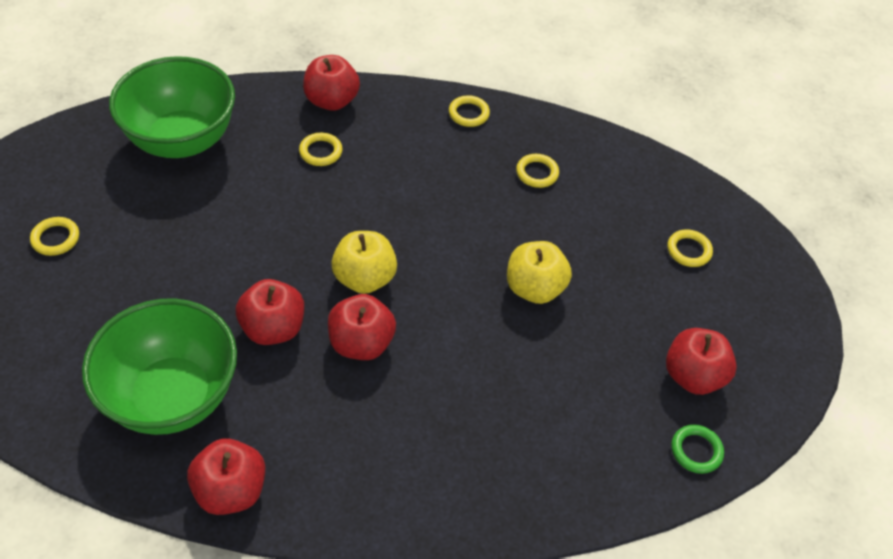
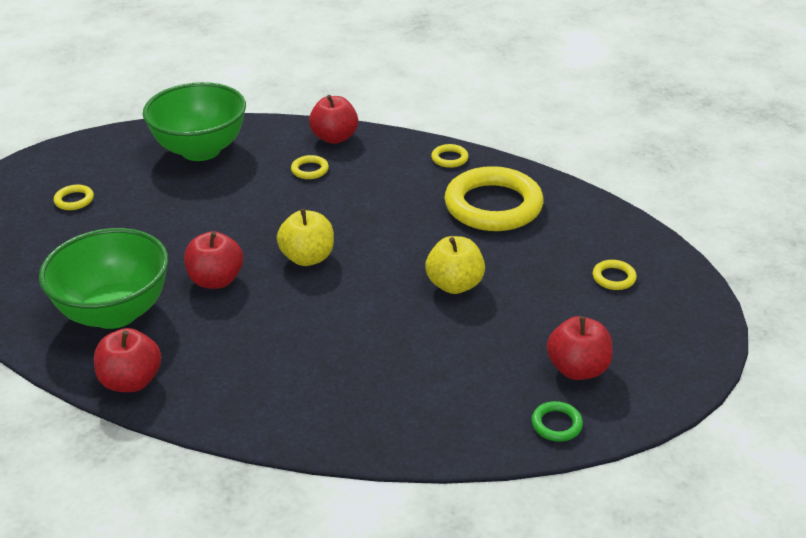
camera: 20 degrees right, 15 degrees down
red apple [328,294,396,360] -> none
yellow ring [516,154,559,188] -> yellow ring [444,166,544,231], size x2.48

